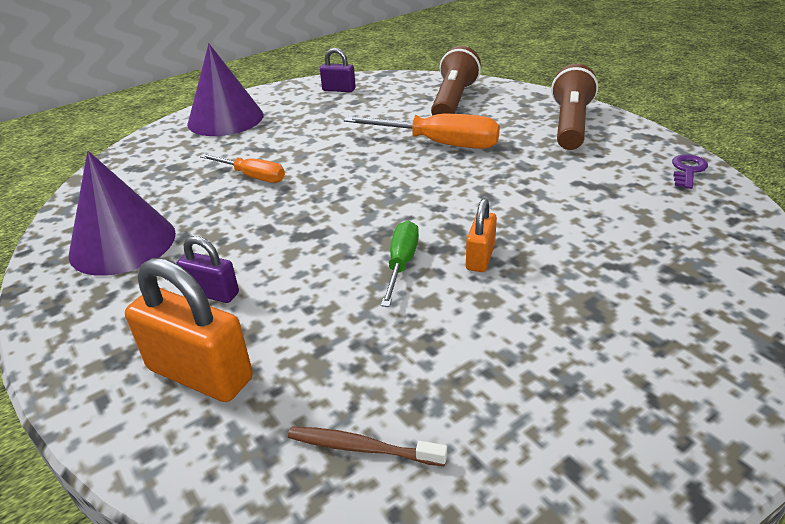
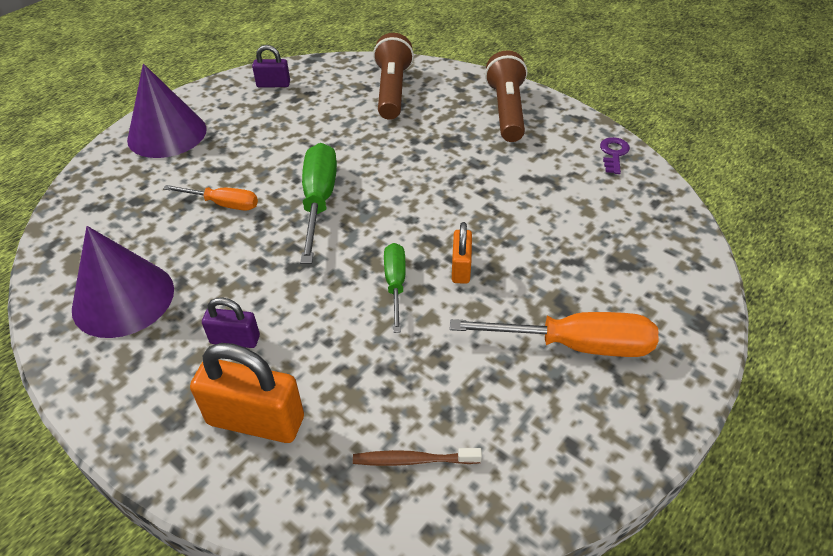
camera: 15 degrees left, 10 degrees up
orange screwdriver [344,114,500,149] -> orange screwdriver moved to [450,312,658,357]
none -> green screwdriver [300,143,337,264]

